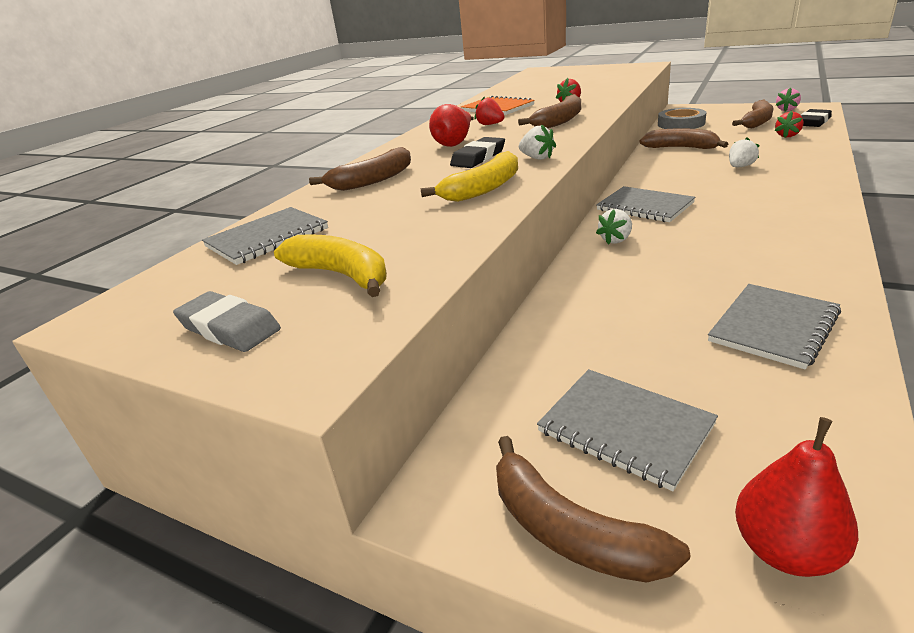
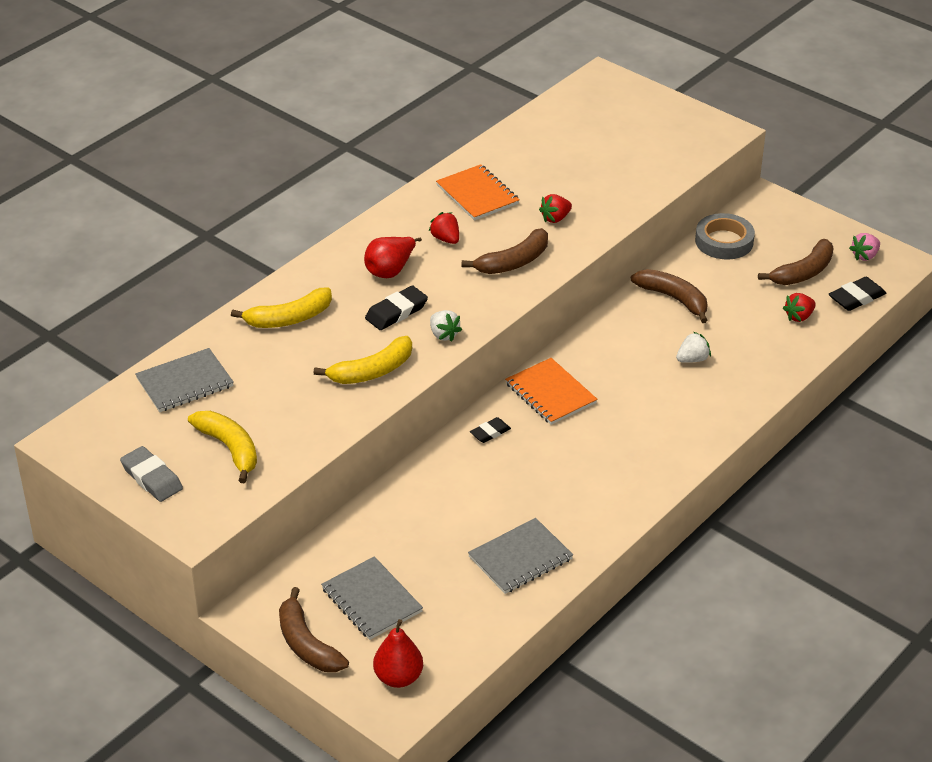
camera: 10 degrees right, 10 degrees up
brown banana [309,147,411,191] -> yellow banana [231,288,332,328]
grey notebook [596,186,695,222] -> orange notebook [505,358,598,425]
white strawberry [596,209,632,245] -> black eraser [470,417,511,443]

